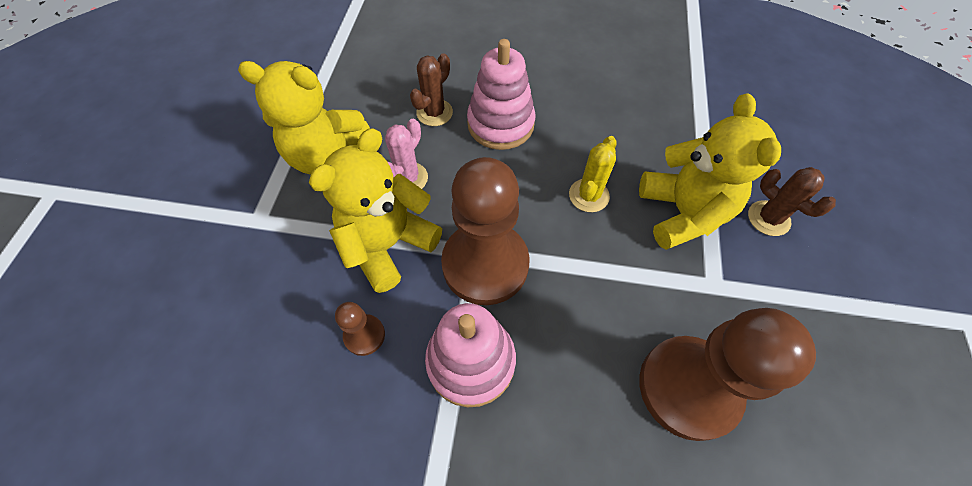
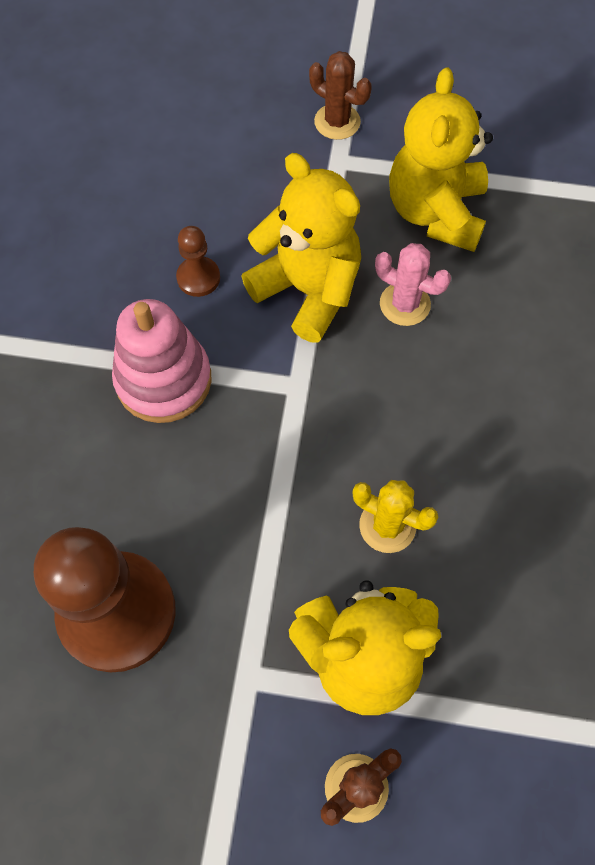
camera: 90 degrees right, 5 degrees up
brown cactus [410,53,453,126] -> brown cactus moved to [309,51,372,140]
brown pawn [441,157,530,305] -> none
pink stacking toy [467,39,536,150] -> none

